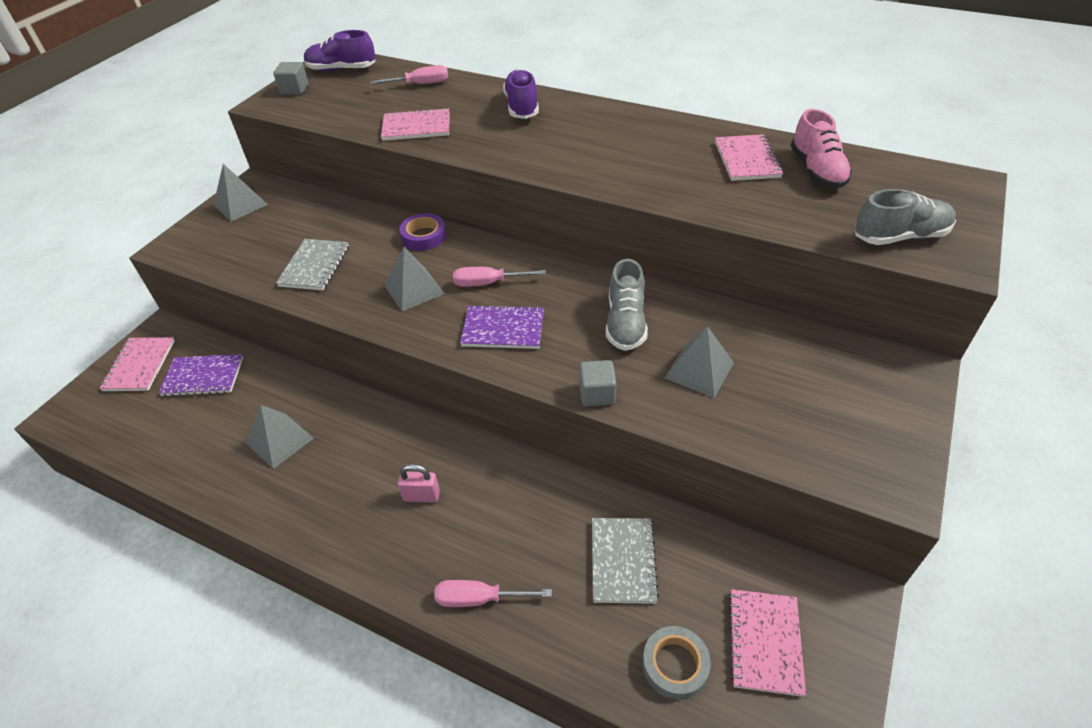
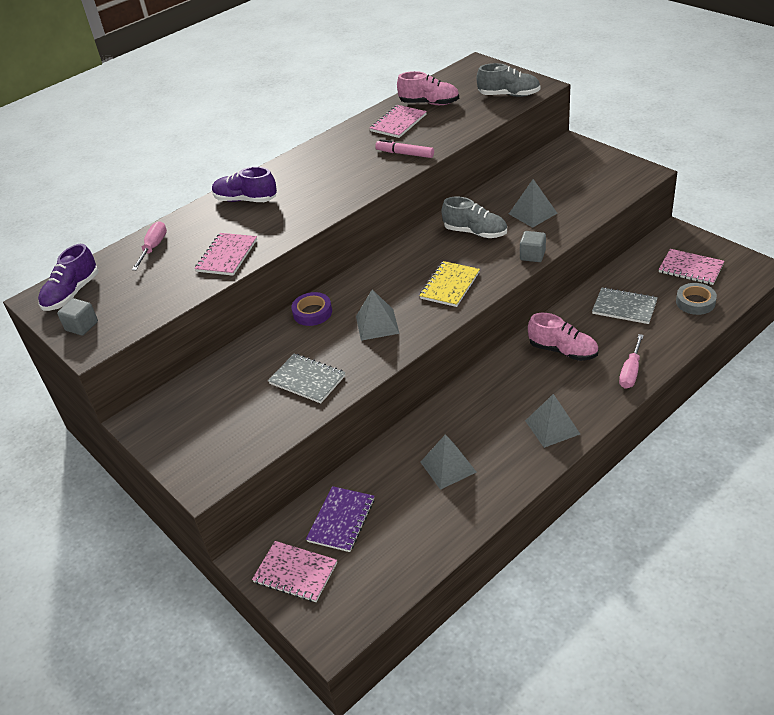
camera: 65 degrees left, 5 degrees down
grey pyramid [214,164,268,222] -> grey pyramid moved to [525,394,580,448]
pink padlock [397,464,440,503] -> none
pink screwdriver [453,267,546,287] -> none
purple notebook [460,305,544,349] -> yellow notebook [419,261,480,307]
pink notebook [715,134,783,181] -> pink notebook turned 75 degrees counterclockwise [370,105,427,138]
grey shoe [855,189,956,245] -> grey shoe turned 90 degrees clockwise [477,63,540,97]
none -> pink marker [375,139,434,158]
none -> pink shoe [528,313,598,361]

